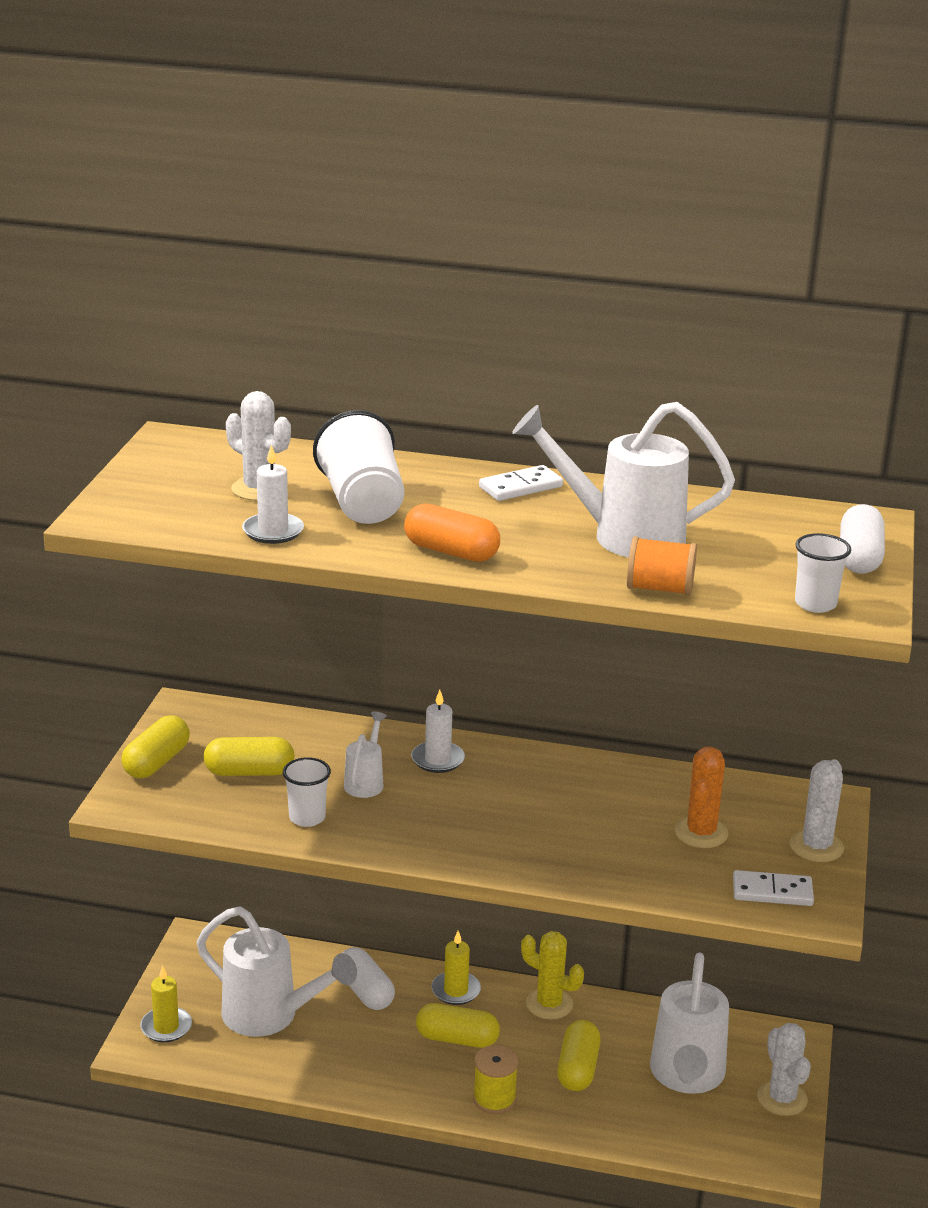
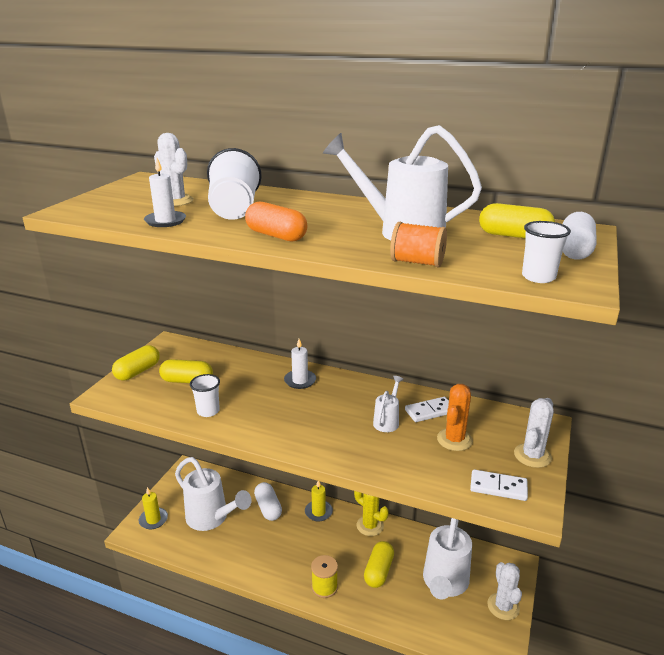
camera: 10 degrees right, 0 degrees up
white watering can [344,712,387,798] -> white watering can moved to [373,376,403,432]
yellow capsule [416,1003,500,1048] -> yellow capsule moved to [479,203,555,238]
white domino [479,465,563,501] -> white domino moved to [405,397,449,422]

